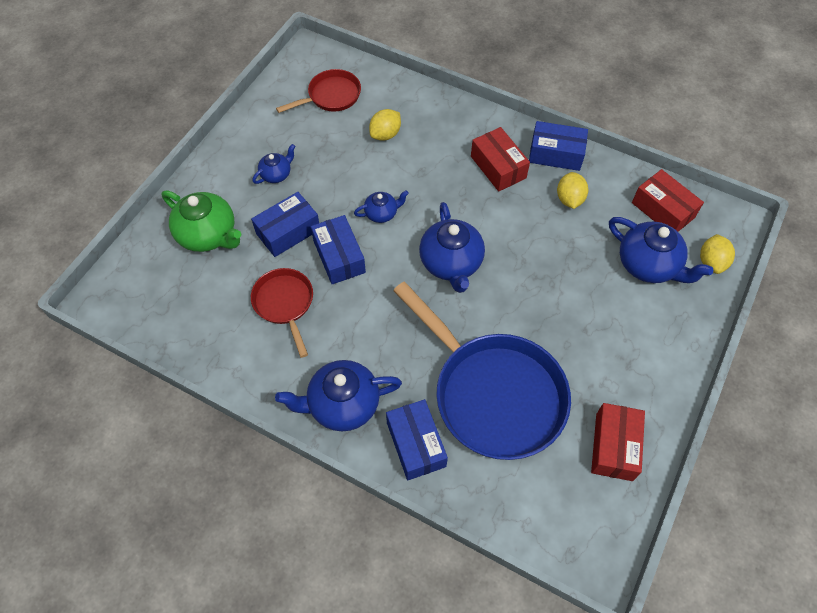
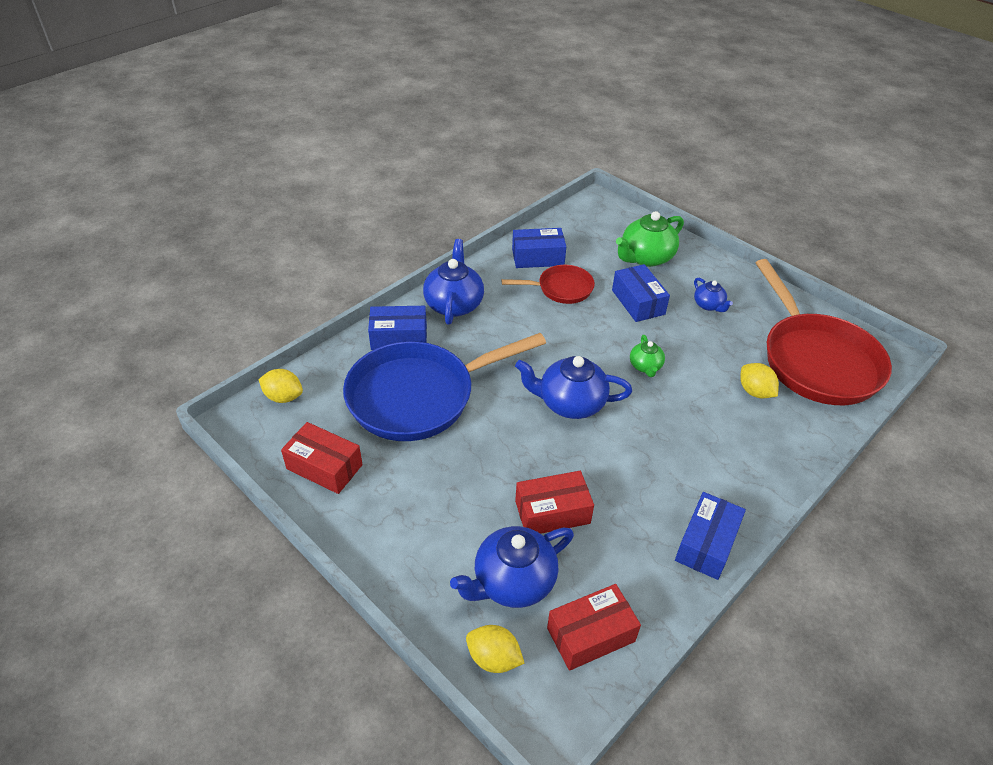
camera: 105 degrees right, 15 degrees down
red pan [276,69,361,113] -> red pan [756,259,892,405], size x1.97
blue box [311,215,366,284] -> blue box moved to [512,228,566,268]
blue teapot [354,190,409,223] -> green teapot [630,335,665,377]
red box [471,127,530,192] -> red box moved to [515,471,594,534]
yellow lemon [557,172,588,209] -> yellow lemon moved to [259,369,303,403]

